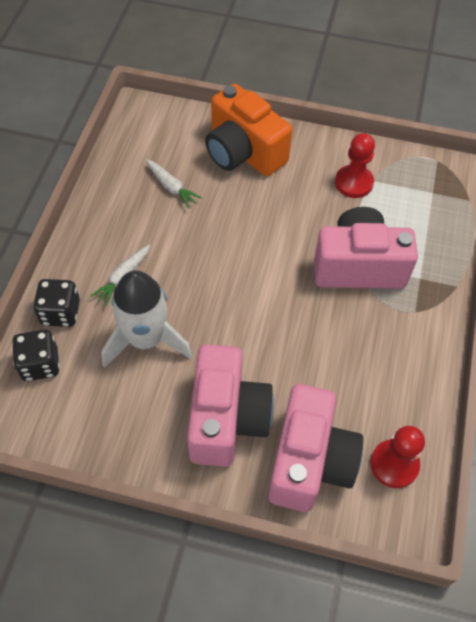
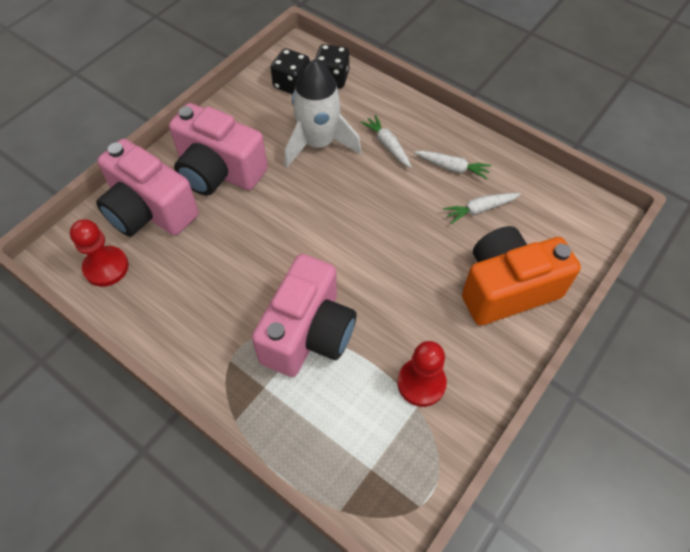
camera: 115 degrees right, 0 degrees up
black dice [33,279,80,327] -> black dice moved to [270,49,310,94]
none -> white carrot [414,150,492,179]

